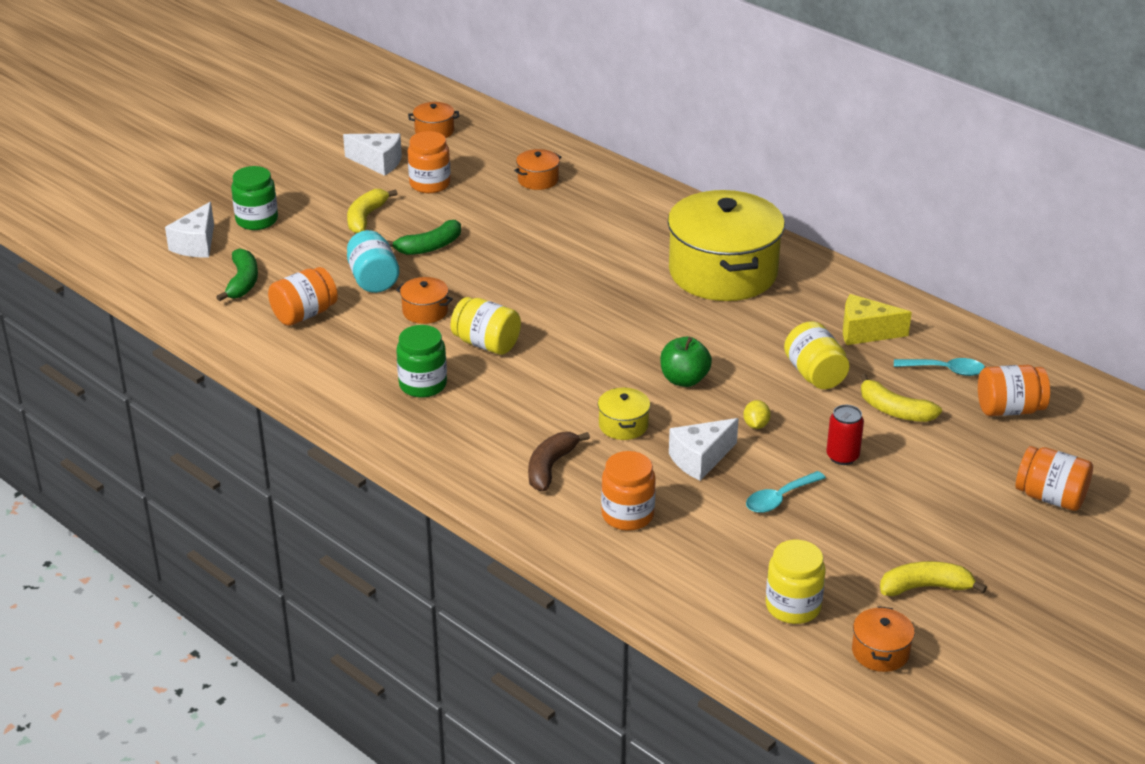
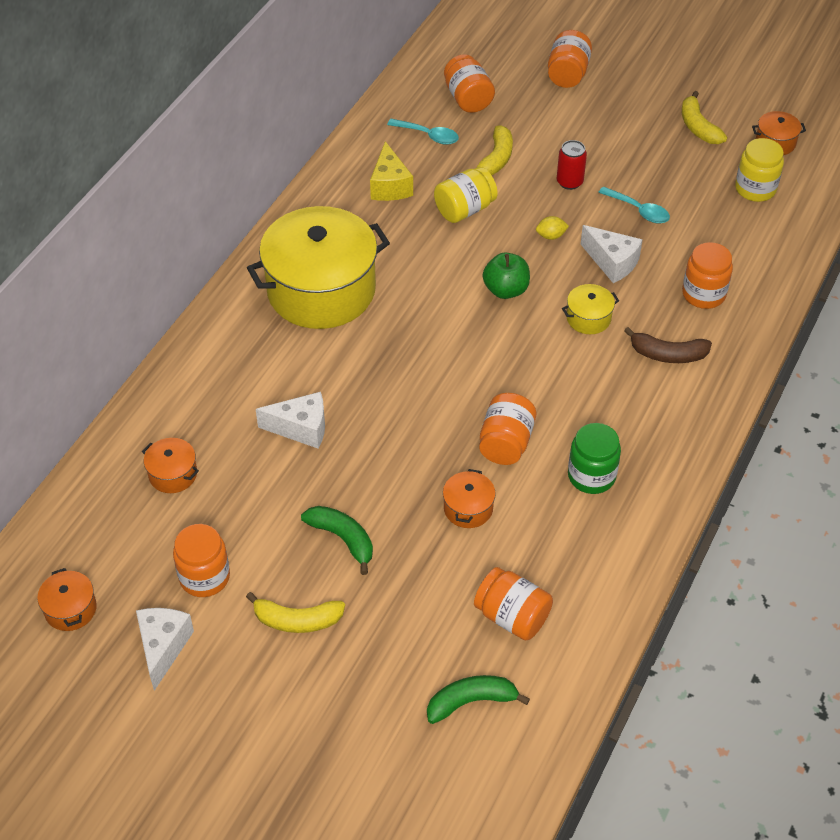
camera: 105 degrees left, 15 degrees up
white cheese [165,202,214,257] -> white cheese moved to [256,392,325,449]
green jar [231,166,278,230] -> none
turquoise jar [347,230,399,293] -> none
yellow jar [450,297,521,355] -> orange jar [479,393,536,465]
turquoise spoon [894,358,985,376] -> turquoise spoon turned 120 degrees clockwise [387,119,459,145]

